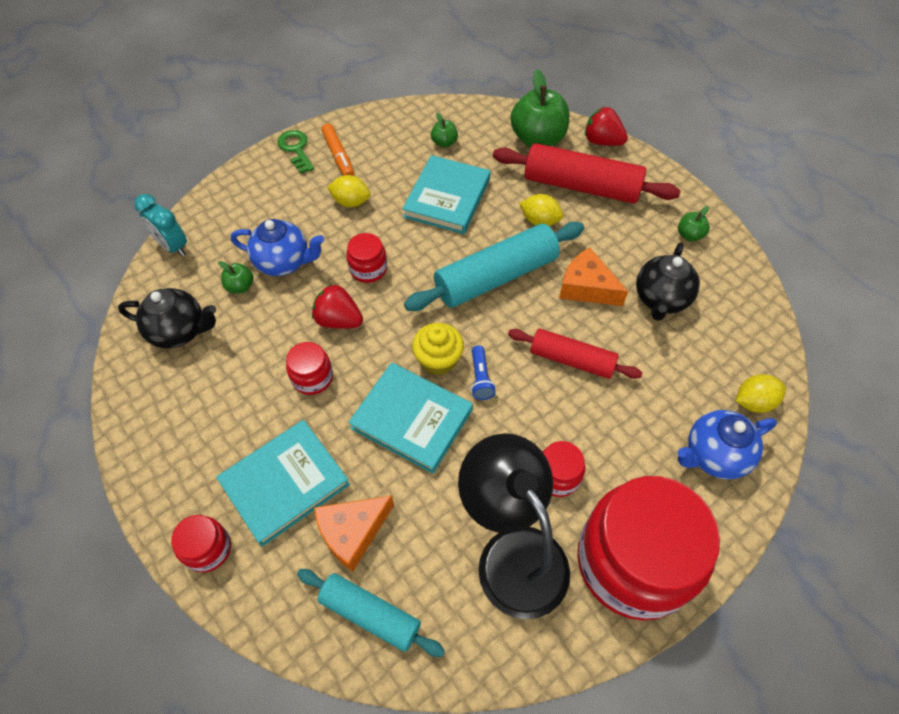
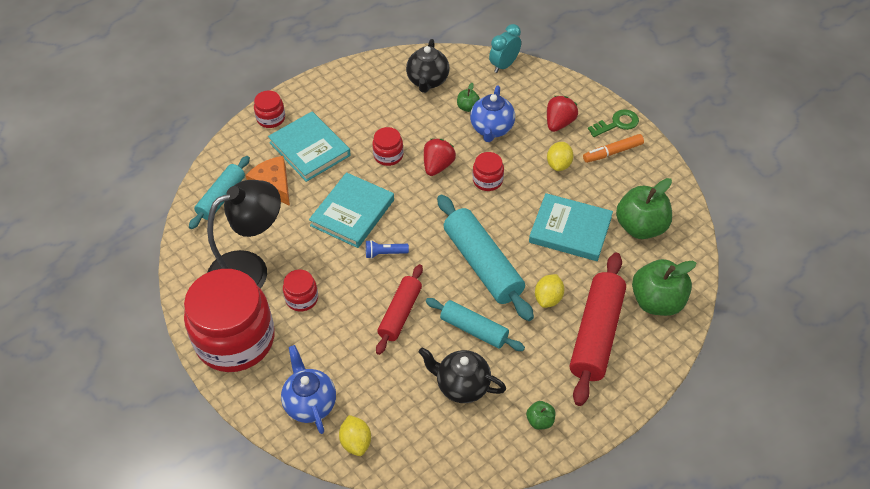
camera: 90 degrees right, 5 degrees down
yellow cupcake [412,323,464,375] -> none
green apple [431,113,458,148] -> green apple [616,178,672,239], size x2.14
orange cheese [559,248,628,306] -> turquoise rolling pin [426,298,525,351]
red strawberry [585,107,628,146] -> red strawberry moved to [547,96,578,132]

